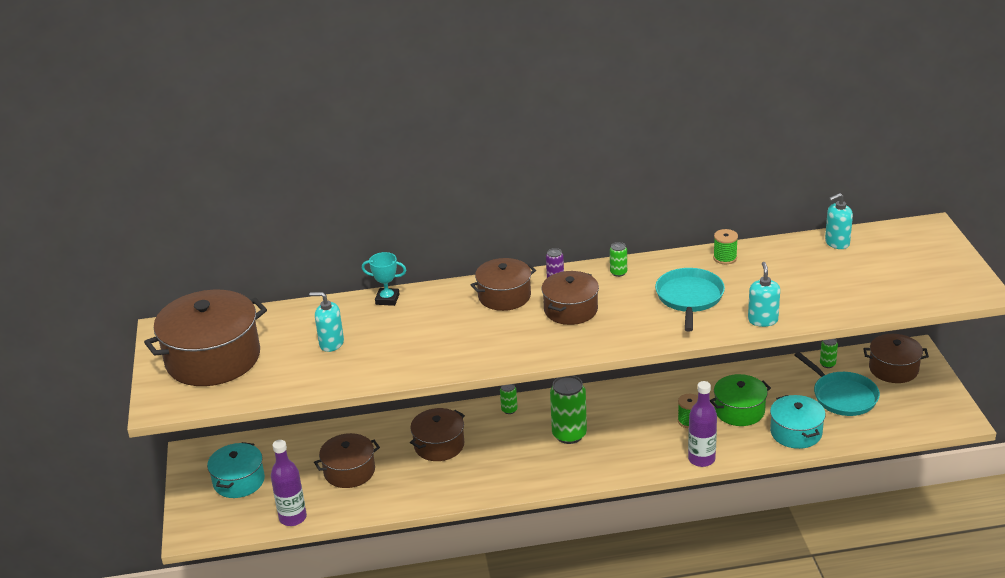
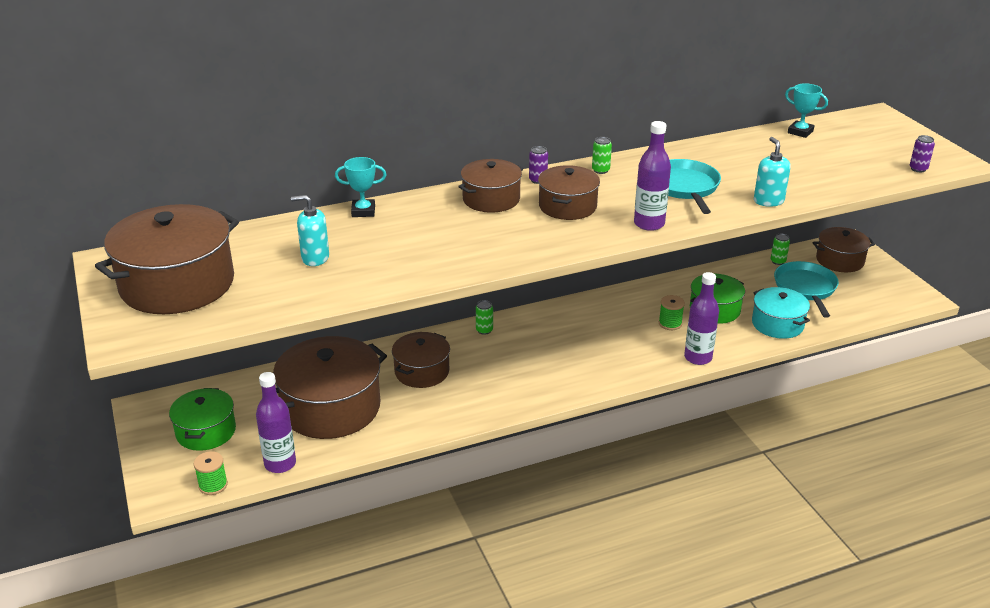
camera: 15 degrees left, 0 degrees up
turquoise pot [207,442,265,498] -> green pot [169,388,236,451]
brown pot [314,433,380,488] -> brown pot [273,336,387,439], size x1.72
green can [550,376,587,444] -> none
green spool [713,229,738,264] -> green spool moved to [194,451,228,495]
turquoise pan [795,352,880,416] -> turquoise pan turned 135 degrees counterclockwise [774,261,839,318]
turquoise soap dispenser [825,193,853,249] -> turquoise trophy [785,83,828,138]
none -> purple bottle [634,121,671,231]
none -> purple can [910,135,935,172]

